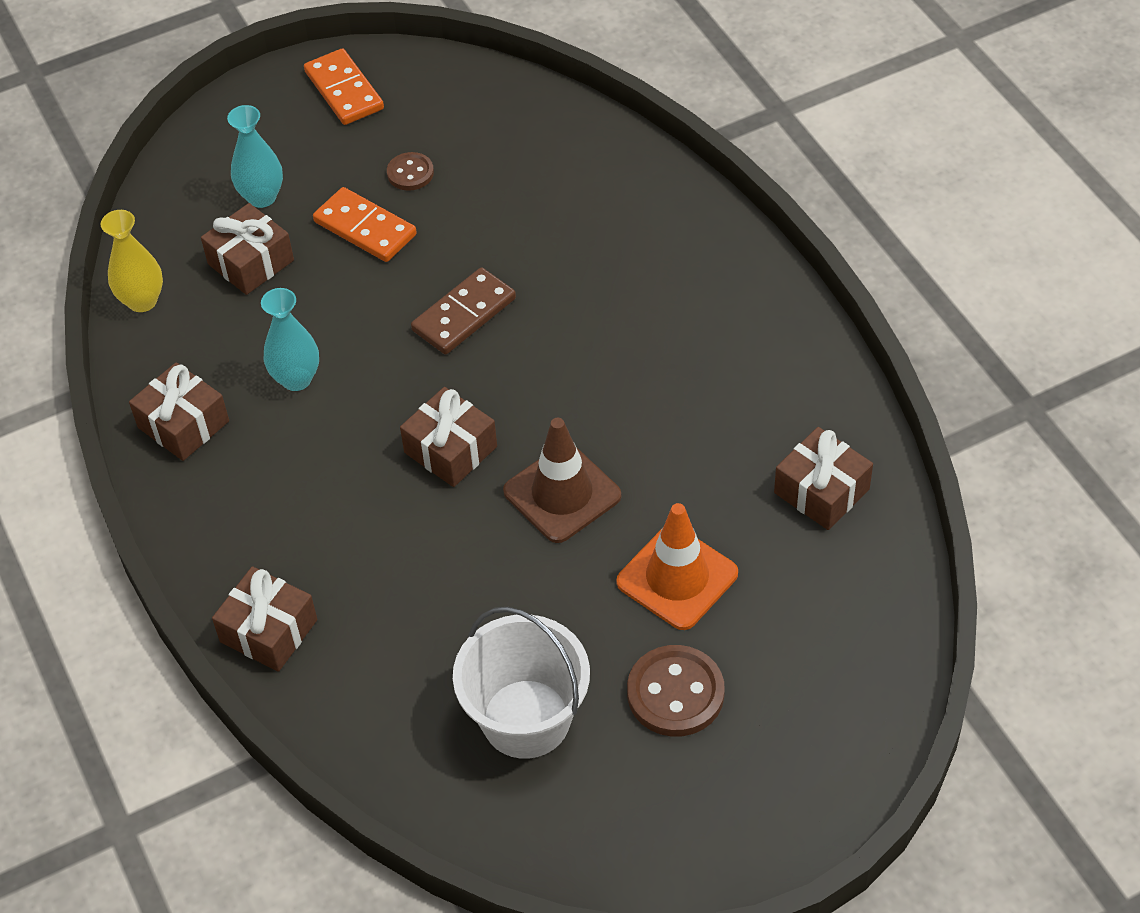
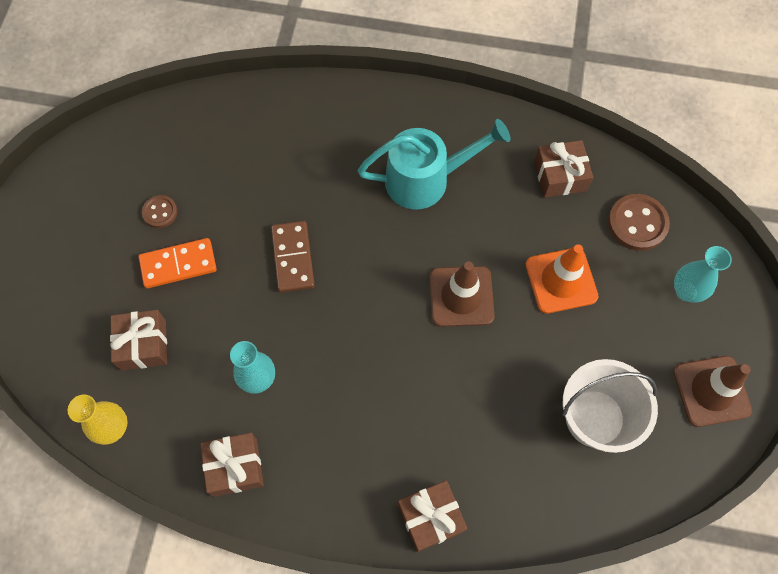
camera: 55 degrees left, 15 degrees up
turquoise vase [227,105,283,208] -> turquoise vase moved to [674,246,732,302]
orange domino [304,48,384,125] -> none
brown gift [400,387,497,487] -> none
brown button [627,645,725,737] -> brown button moved to [608,194,670,251]
none -> turquoise watering can [358,119,510,210]
none -> brown traffic cone [673,356,752,427]

